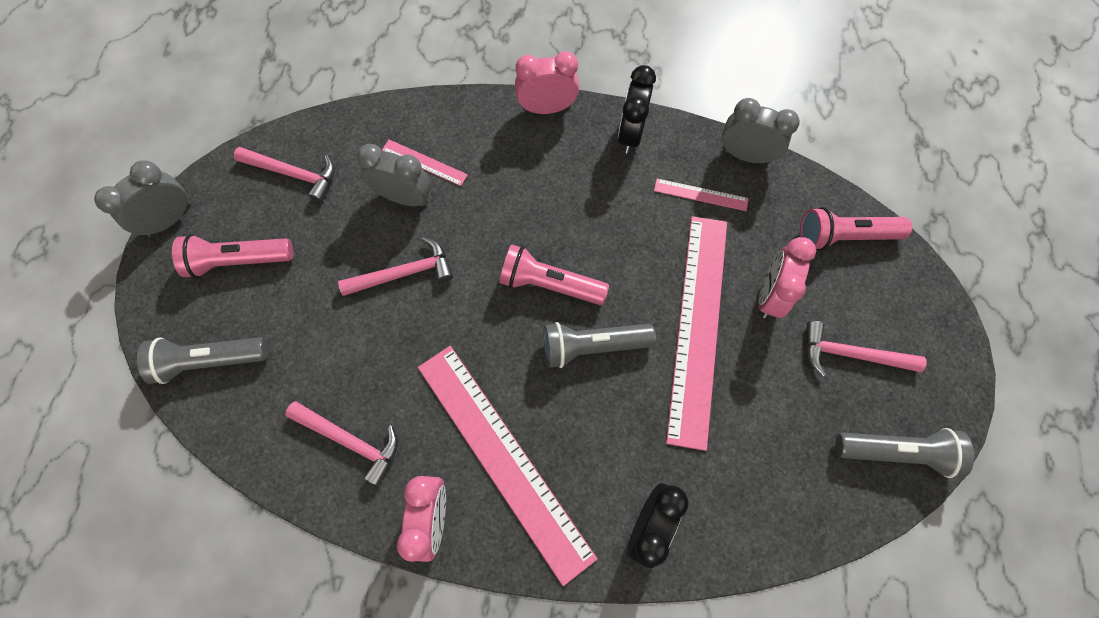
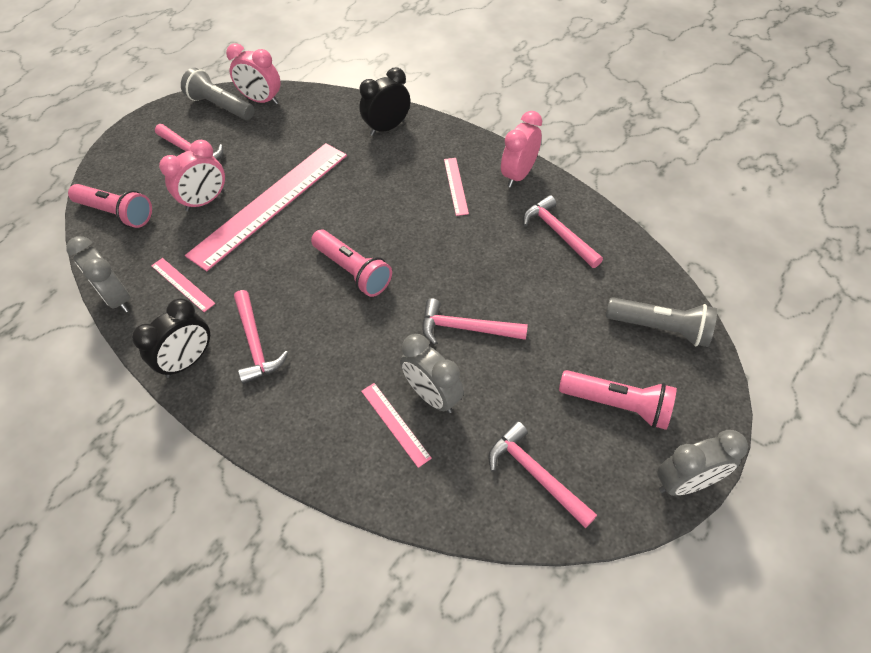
camera: 150 degrees left, 15 degrees down
pink ruler [418,346,597,586] -> pink ruler [444,158,469,216], size x0.42
pink clock [515,51,579,114] -> pink clock moved to [226,43,281,105]
grey flashlight [543,322,656,368] -> none
none -> pink hammer [234,290,288,384]

